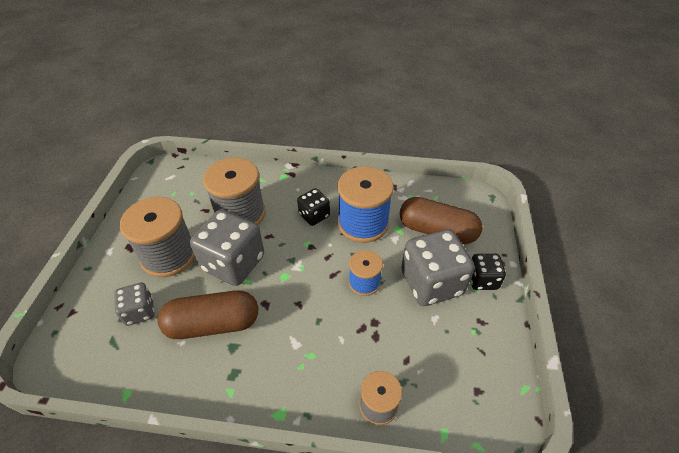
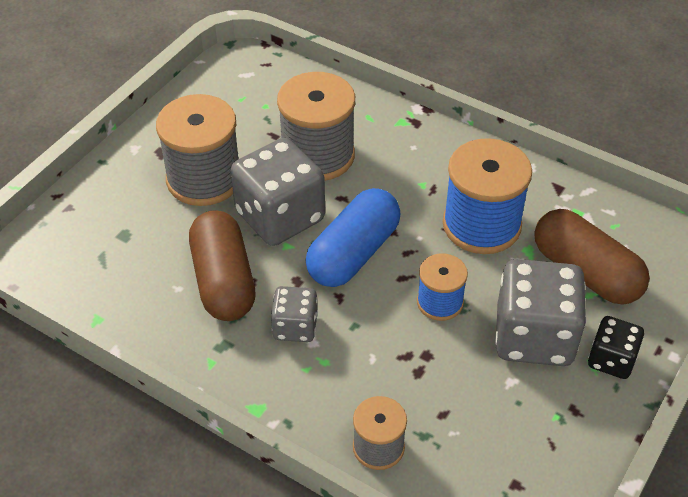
camera: 25 degrees right, 0 degrees up
grey dice [114,283,154,326] -> grey dice moved to [271,286,318,342]
brown capsule [157,290,258,339] -> brown capsule turned 60 degrees clockwise [189,210,256,321]
black dice [297,188,330,226] -> none
none -> blue capsule [305,188,401,287]

